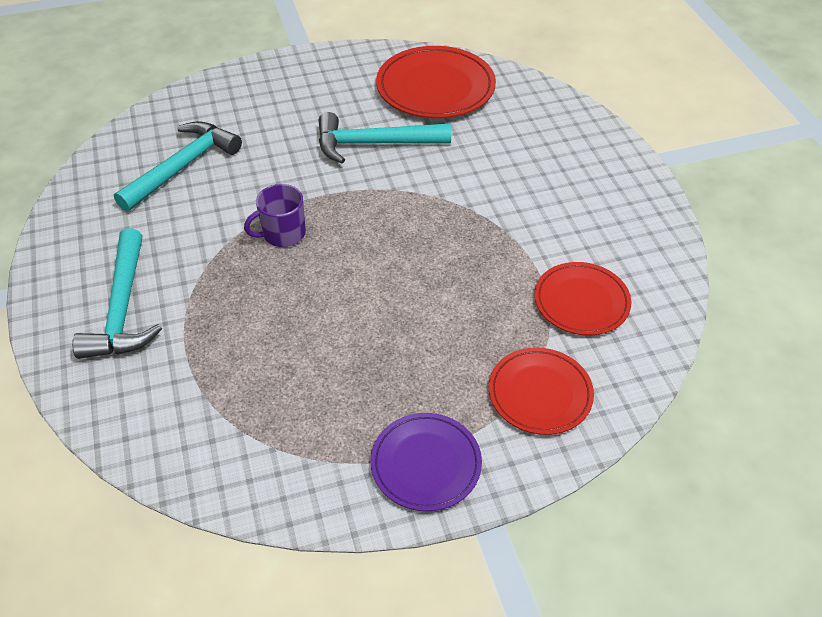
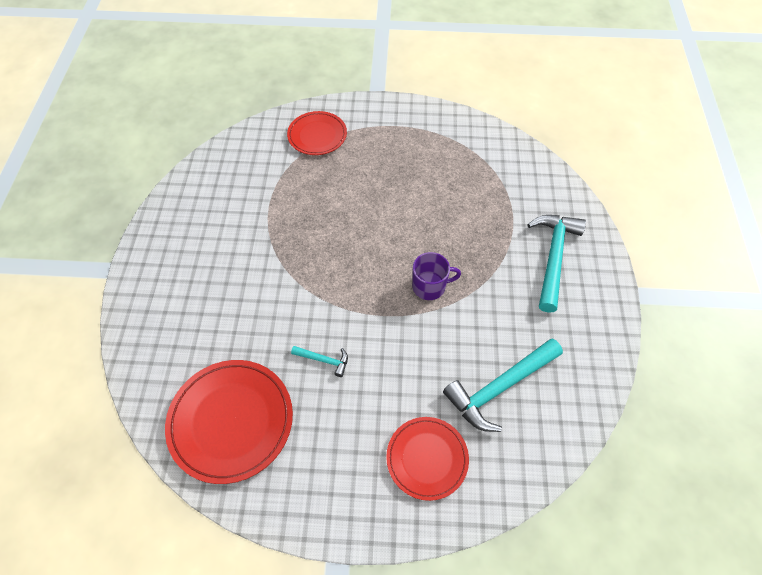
camera: 160 degrees left, 10 degrees up
turquoise hammer [319,112,451,163] -> turquoise hammer [291,346,348,377], size x0.47
purple plate [371,413,482,511] -> none
red plate [534,262,631,335] -> red plate moved to [386,417,469,501]

